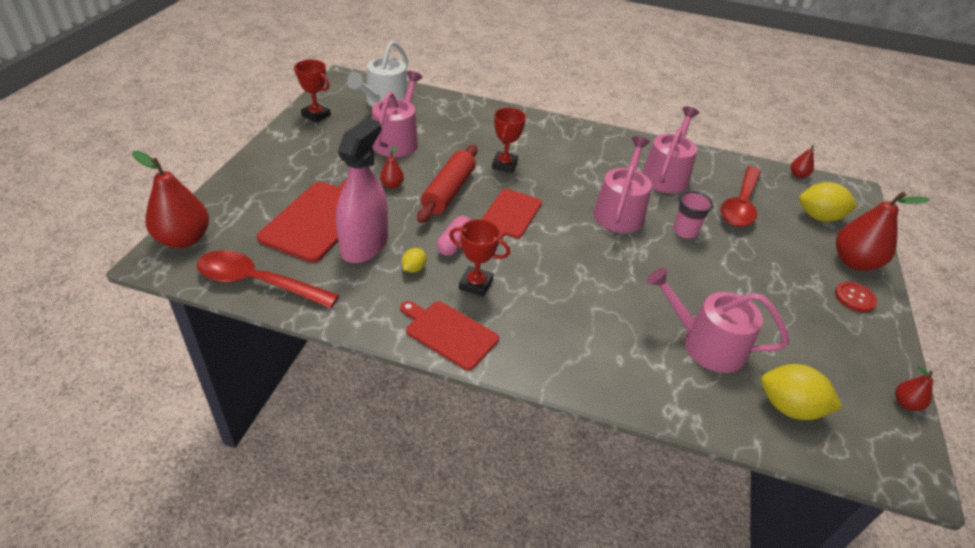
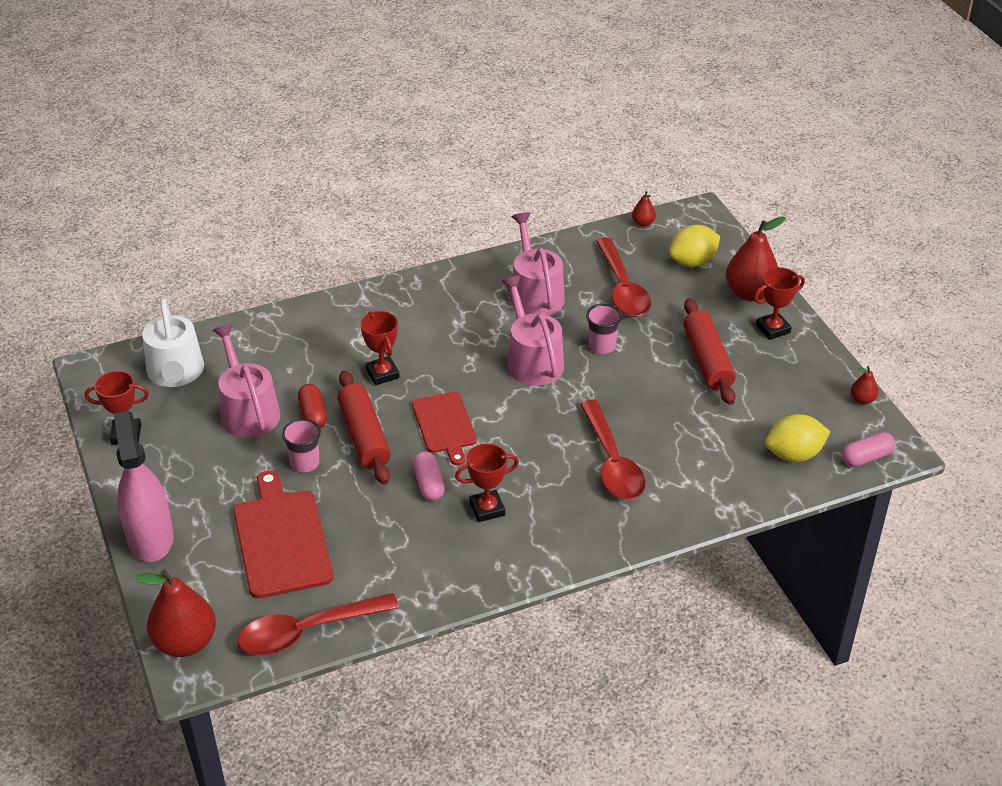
camera: 35 degrees left, 0 degrees up
pink spray bottle [336,118,388,263] -> pink spray bottle moved to [114,411,174,562]
red pear [380,146,404,189] -> pink cup [282,419,321,473]
red cutting board [400,301,499,370] -> none
yellow lemon [402,248,427,273] -> none
pink watering can [647,267,789,373] -> none
red button [835,282,877,312] -> red trophy [754,267,805,340]
none -> red capsule [298,384,327,429]
none -> red spoon [580,400,646,500]
none -> red rolling pin [683,298,736,405]
none -> pink capsule [842,432,896,467]

